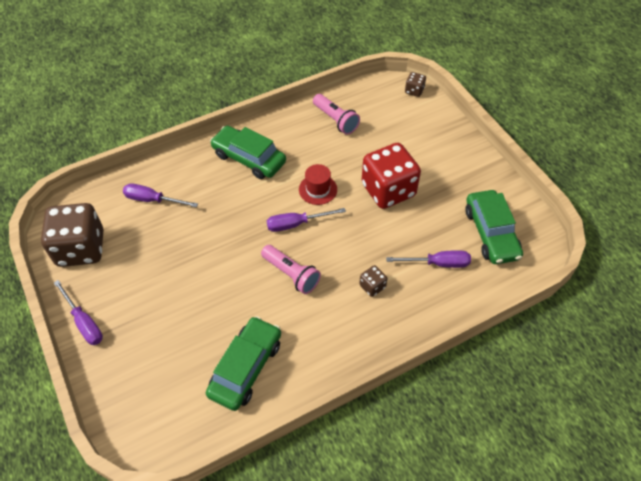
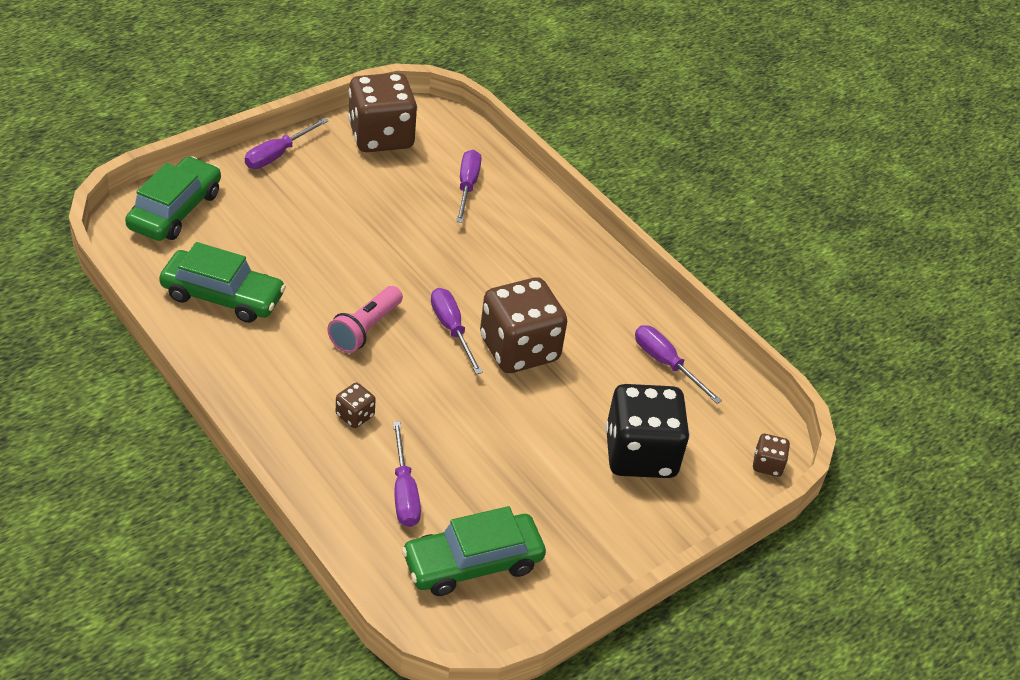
camera: 75 degrees right, 10 degrees down
green car [210,126,286,179] -> green car moved to [125,156,221,241]
red hat [299,164,337,205] -> brown dice [480,277,567,373]
pink flashlight [313,94,360,135] -> purple screwdriver [635,325,722,404]
red dice [362,143,421,209] -> none
none -> black dice [606,384,690,478]

